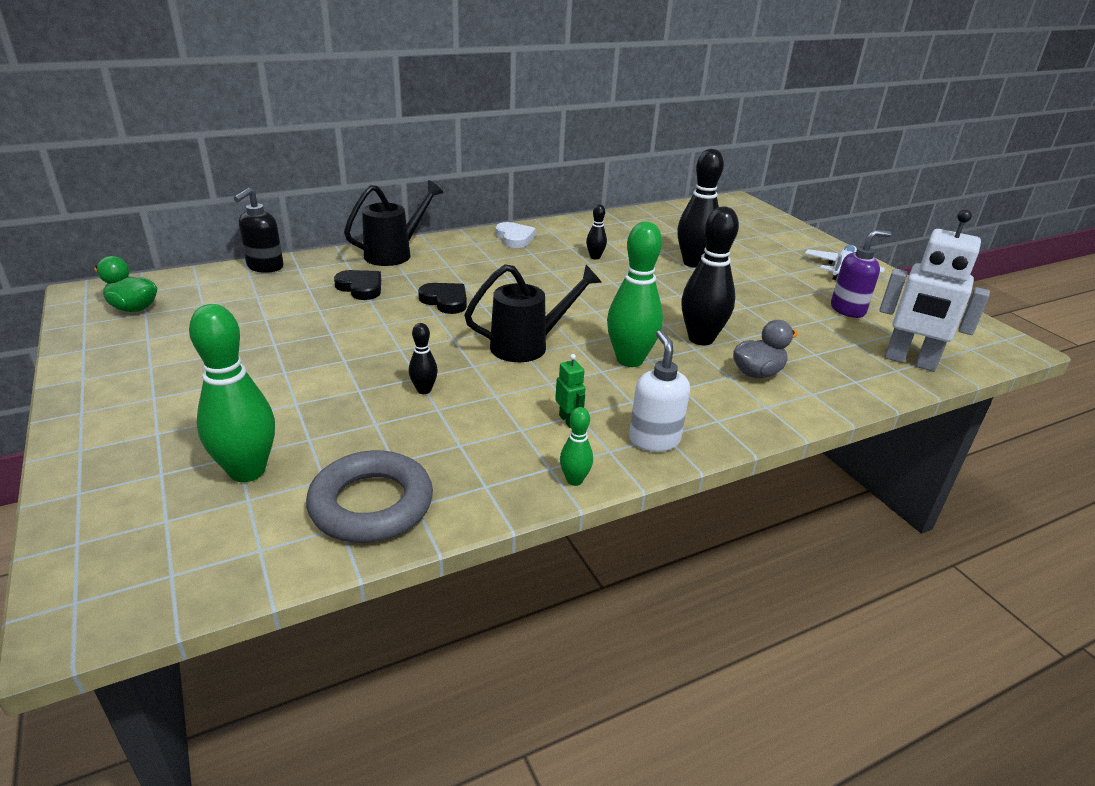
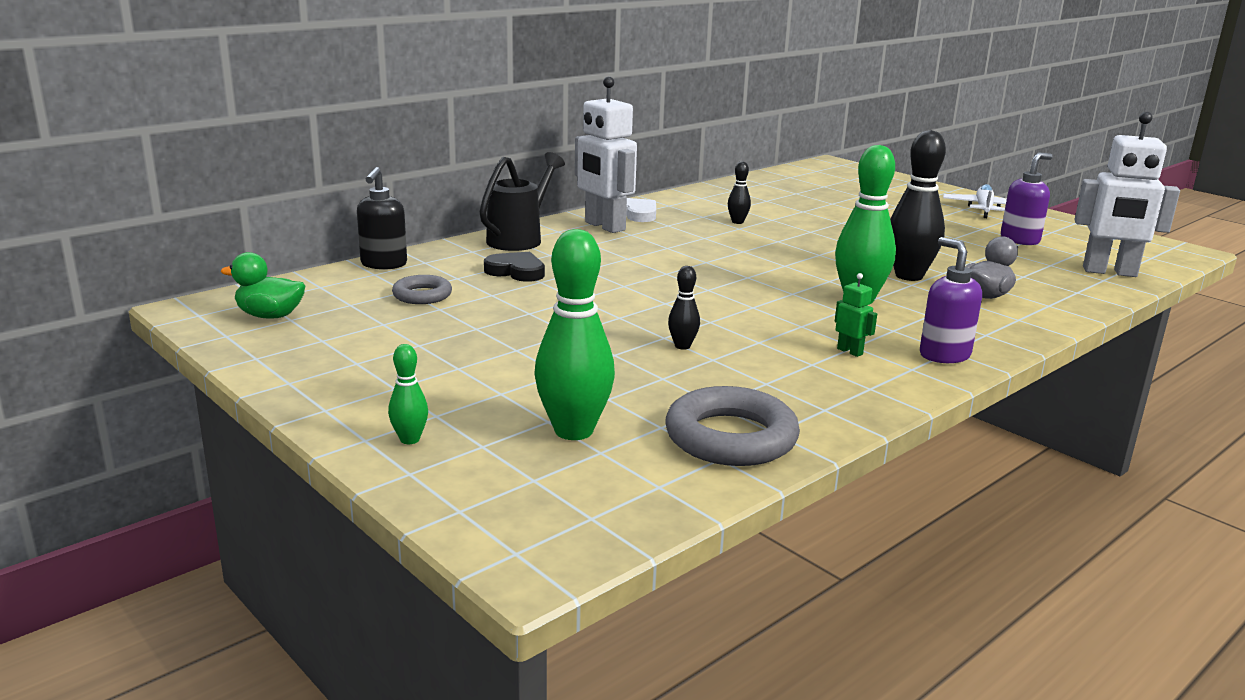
camera: 15 degrees left, 10 degrees down
black heart [418,283,467,314] -> none
black watering can [464,264,602,362] -> none
green bowling pin [560,407,593,486] -> green bowling pin moved to [388,344,428,444]
white soap dispenser [629,330,690,452] -> purple soap dispenser [920,237,982,363]
black bowling pin [677,149,724,268] -> none
none -> grey ring [392,275,452,304]
none -> white robot [575,77,637,233]

